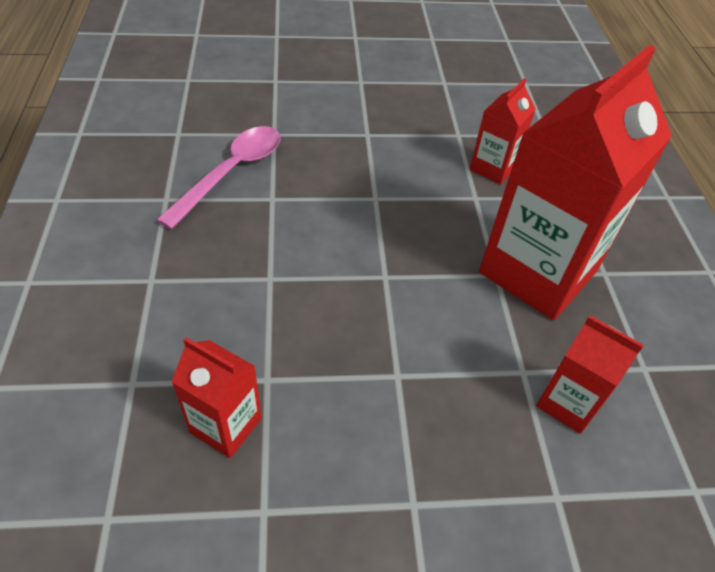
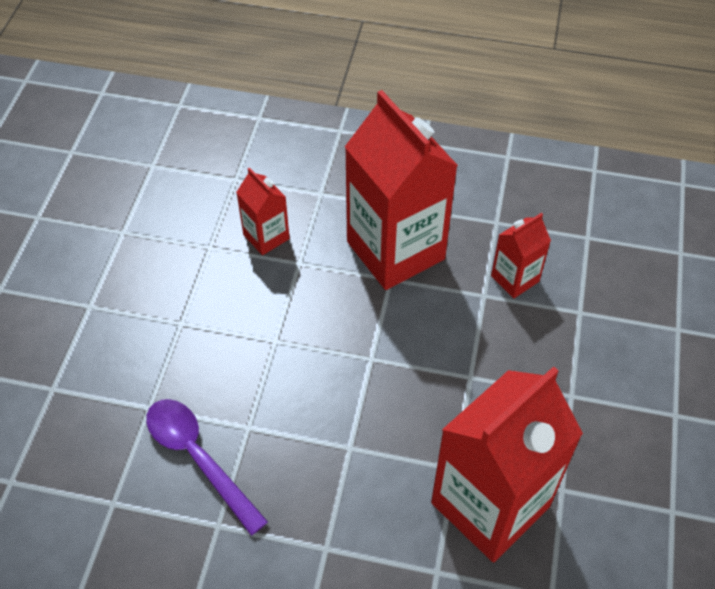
camera: 70 degrees left, 5 degrees up
pink spoon [157,126,281,229] -> purple spoon [146,399,268,536]
red carton [171,337,262,458] -> red carton [431,366,583,562], size x2.11

